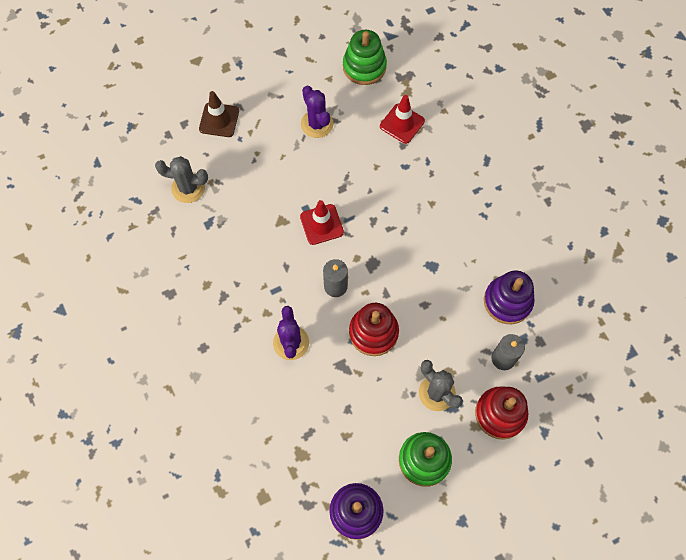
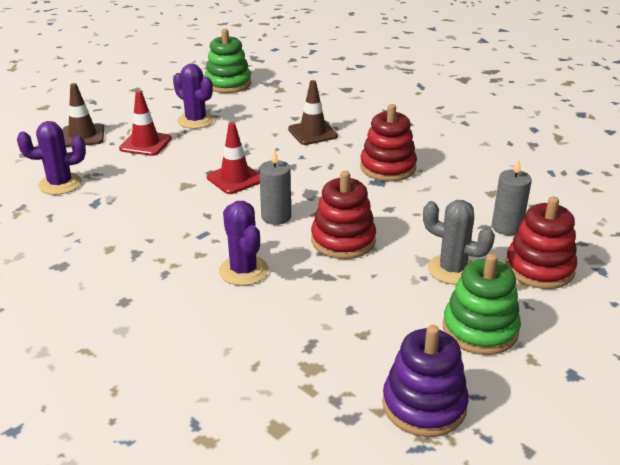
camera: 20 degrees left, 35 degrees down
grey cactus [155,156,208,203] -> purple cactus [17,121,86,195]
red traffic cone [380,95,425,144] -> red traffic cone moved to [119,90,172,156]
purple stacking toy [484,271,535,324] -> none
none -> brown traffic cone [288,80,338,145]
none -> red stacking toy [360,104,417,182]

